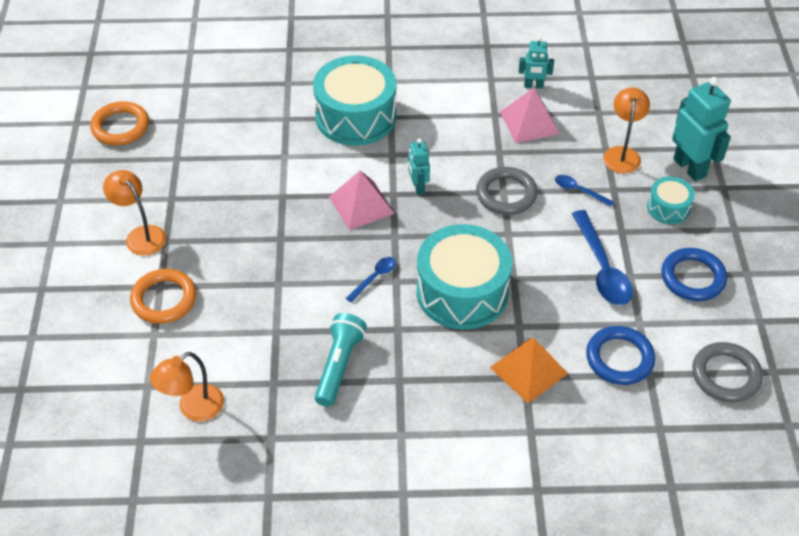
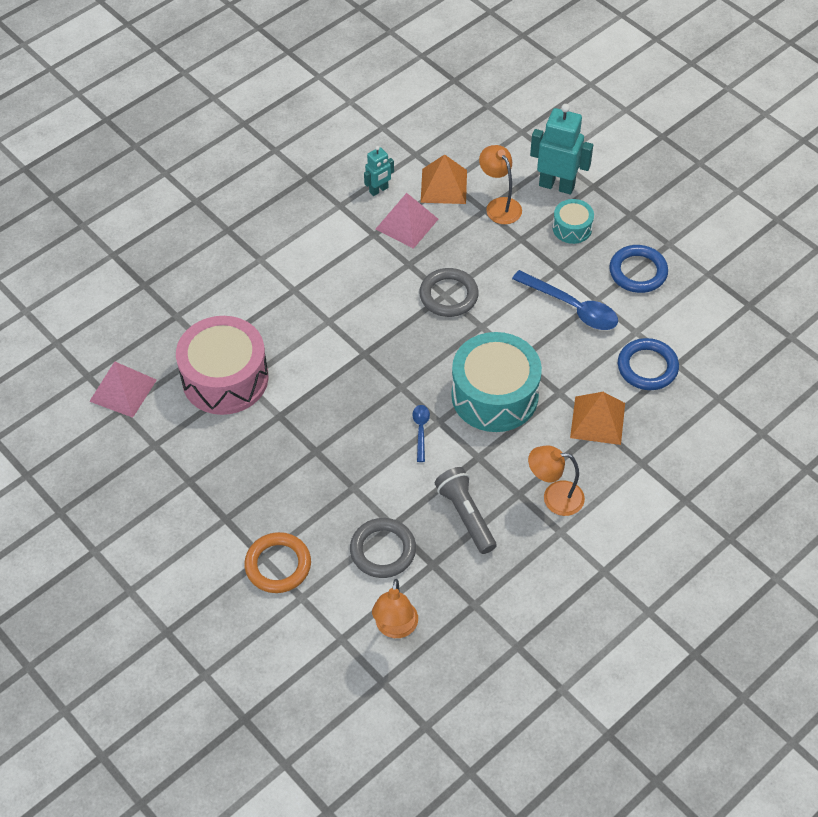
camera: 40 degrees left, 5 degrees up
orange ring [90,101,149,145] -> none
orange lamp [103,170,166,256] -> orange lamp moved to [528,446,585,516]
turquoise drum [313,55,397,146] -> none
turquoise flashlight [315,313,367,407] -> grey flashlight [435,467,496,554]
pink pyramid [329,171,395,230] -> pink pyramid moved to [89,361,157,418]
turquoise robot [408,139,430,195] -> none
blue spoon [555,175,614,207] -> none
grey ring [692,342,763,402] -> grey ring moved to [350,518,416,578]
none -> pink drum [176,316,268,415]
none -> orange pyramid [421,154,467,204]

